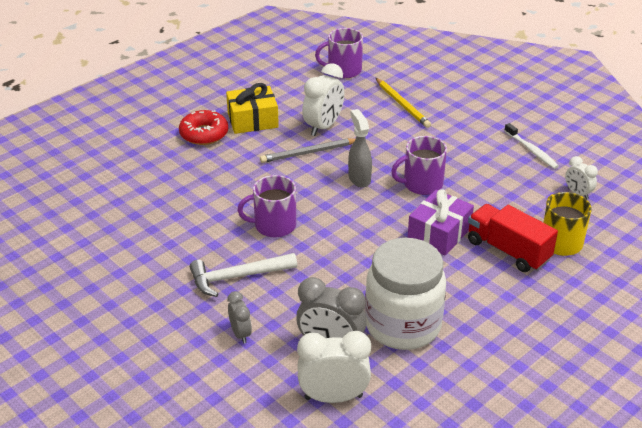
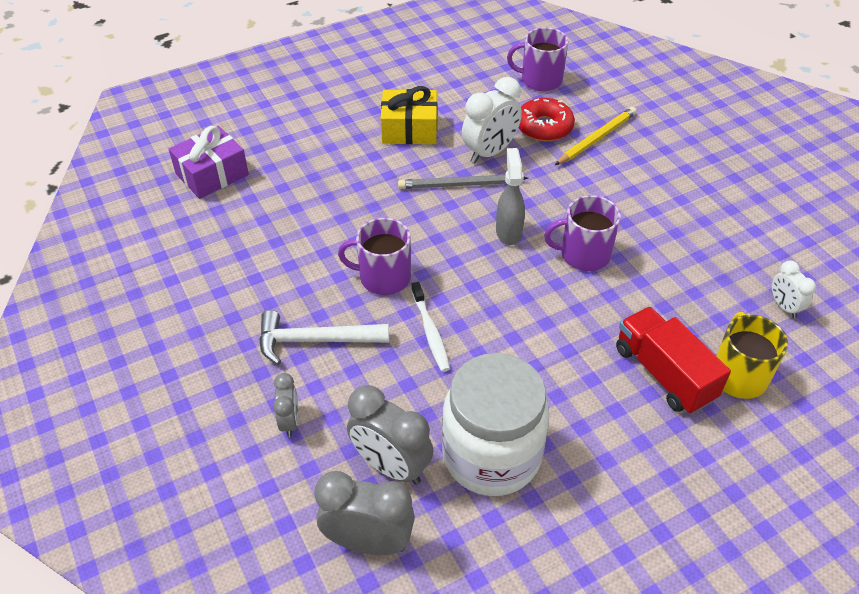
camera: 15 degrees right, 10 degrees up
red donut [179,110,228,145] -> red donut moved to [519,98,575,142]
white clock [297,331,371,403] -> grey clock [315,471,415,555]
yellow pencil [376,78,431,128] -> yellow pencil turned 120 degrees counterclockwise [555,107,637,165]
purple gift [408,189,474,256] -> purple gift moved to [169,126,249,199]
white toothbrush [504,123,559,169] -> white toothbrush moved to [411,282,450,372]

